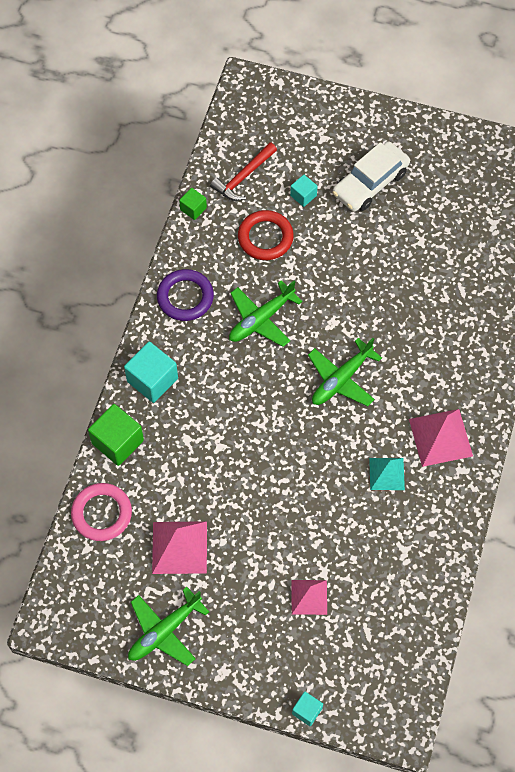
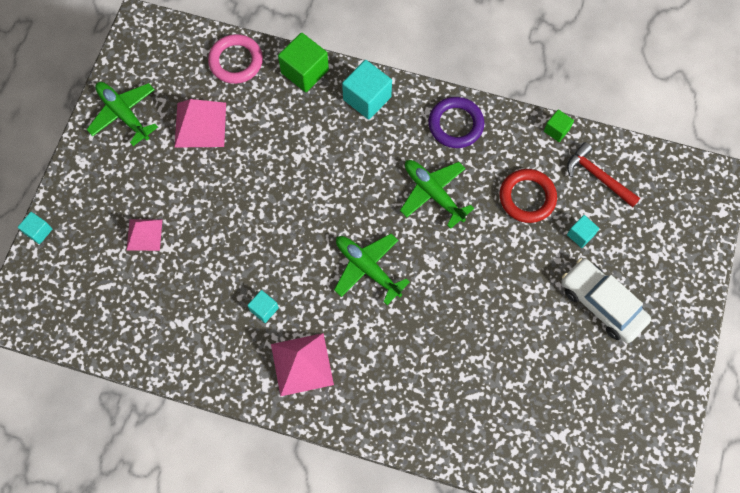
camera: 90 degrees right, 5 degrees up
turquoise pyramid [369,458,405,490] -> turquoise cube [247,290,279,323]

